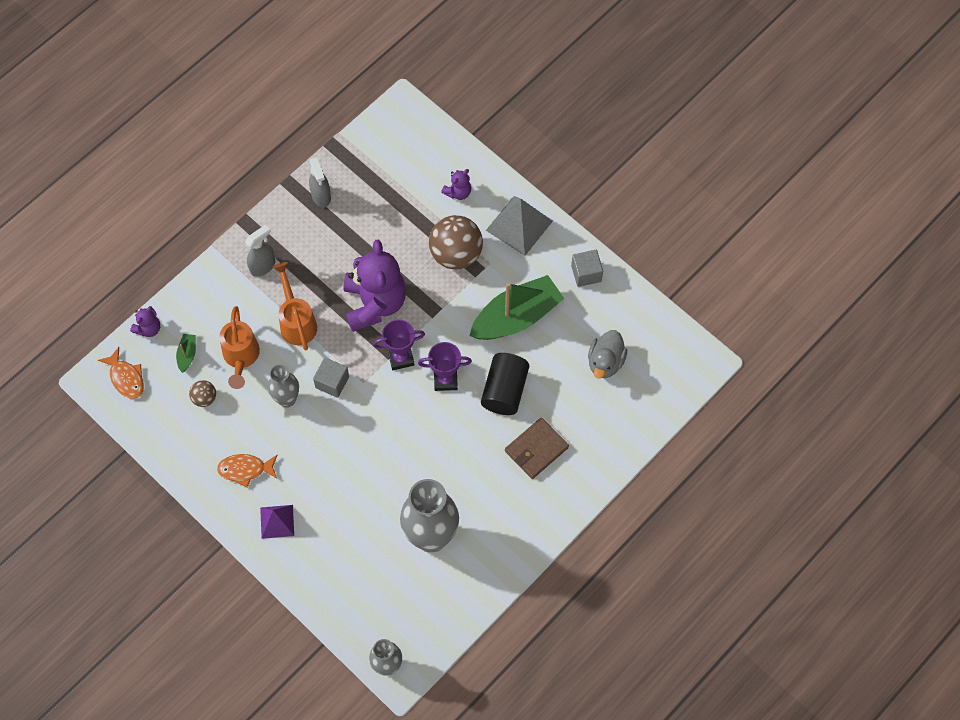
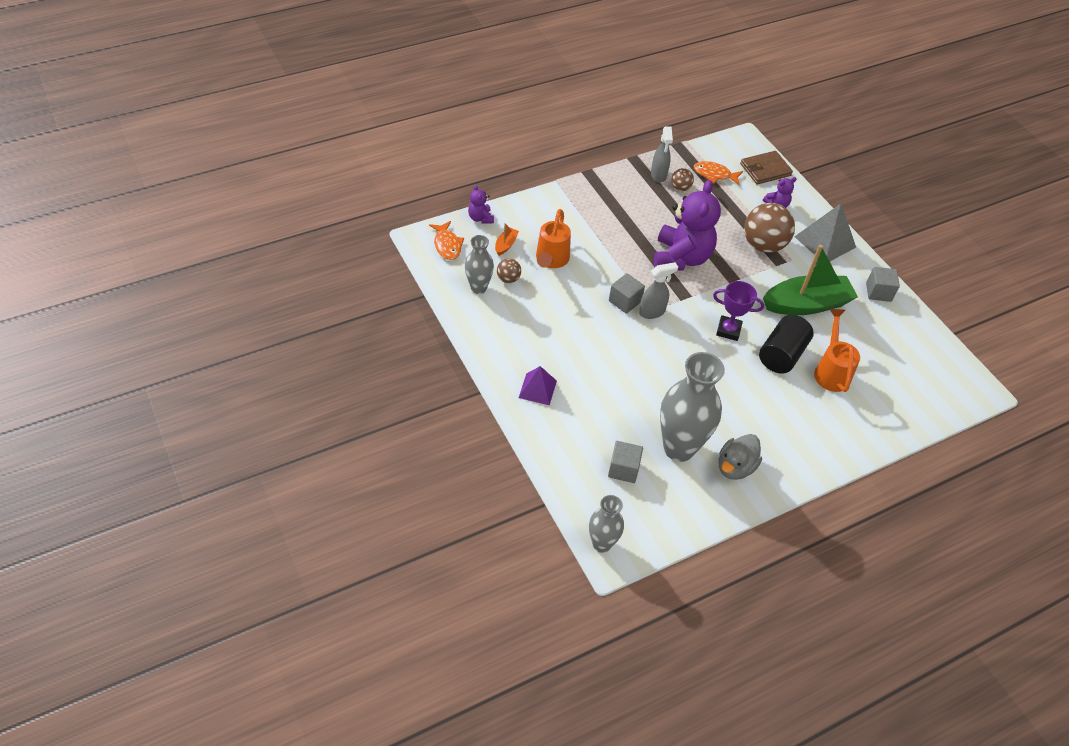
camera: 15 degrees right, 15 degrees down
purple teddy bear [130,306,160,337] -> purple teddy bear turned 105 degrees clockwise [468,185,494,224]
green boat [176,334,196,373] -> orange boat [495,223,519,256]
orange fish [217,454,277,488] -> orange fish moved to [694,161,743,185]
grey spray bottle [245,225,275,277] -> grey spray bottle moved to [639,262,678,319]
grey vase [268,364,299,408] -> grey vase moved to [465,235,494,294]
orange watering can [273,262,317,350] -> orange watering can moved to [814,309,860,392]
purple trophy [373,319,425,370] -> none
brown wallet [505,417,569,479] -> brown wallet moved to [740,151,793,185]
grey duck [588,330,627,379] -> grey duck moved to [718,434,762,480]
none -> grey cube [608,441,643,483]
none -> brown ball [671,168,694,191]

